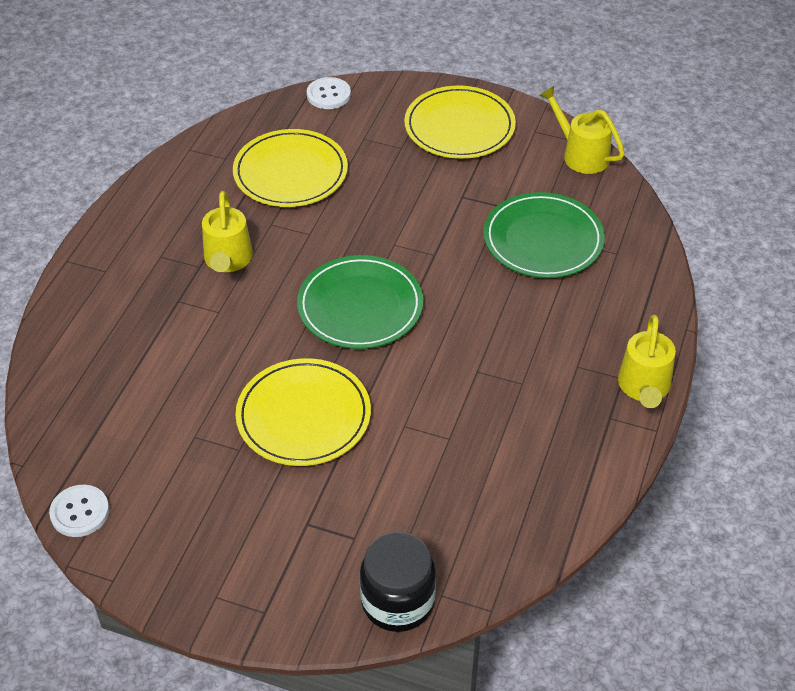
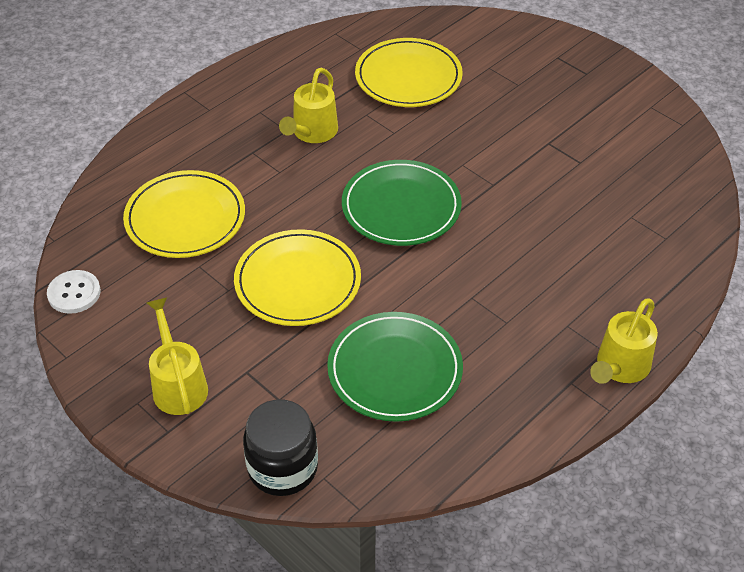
camera: 25 degrees right, 0 degrees up
white button [307,77,351,109] -> none
yellow plate [404,85,516,159] -> yellow plate moved to [123,170,245,258]
green plate [484,192,605,278] -> green plate moved to [327,312,463,422]
yellow watering can [539,86,625,174] -> yellow watering can moved to [147,298,208,415]

